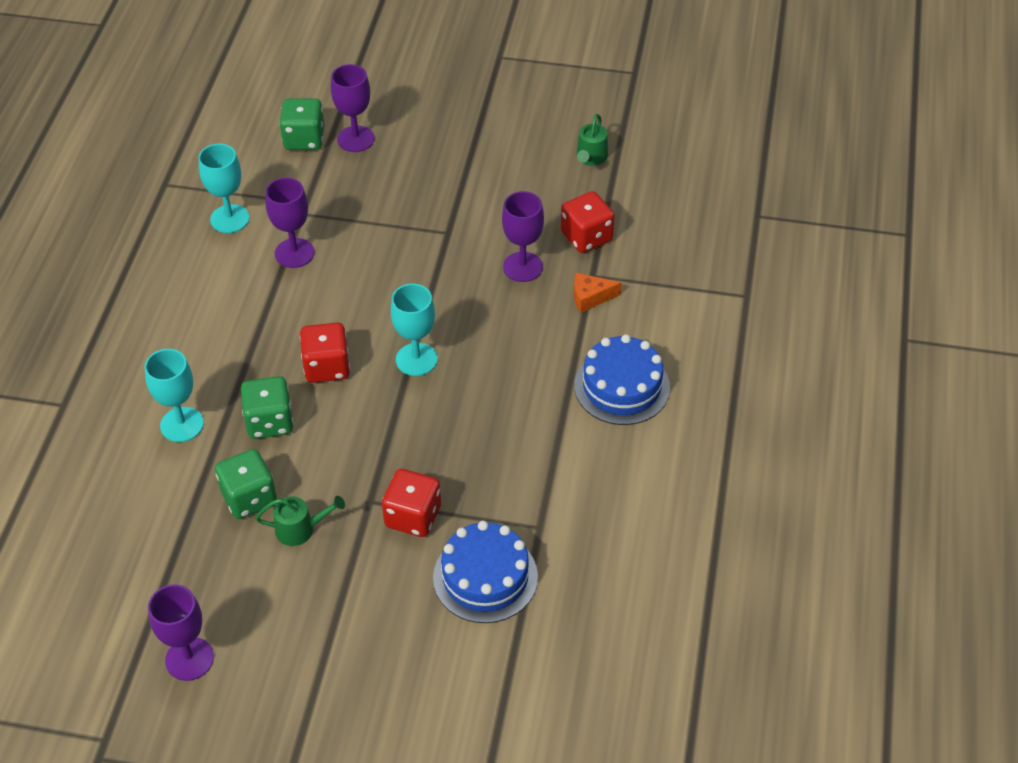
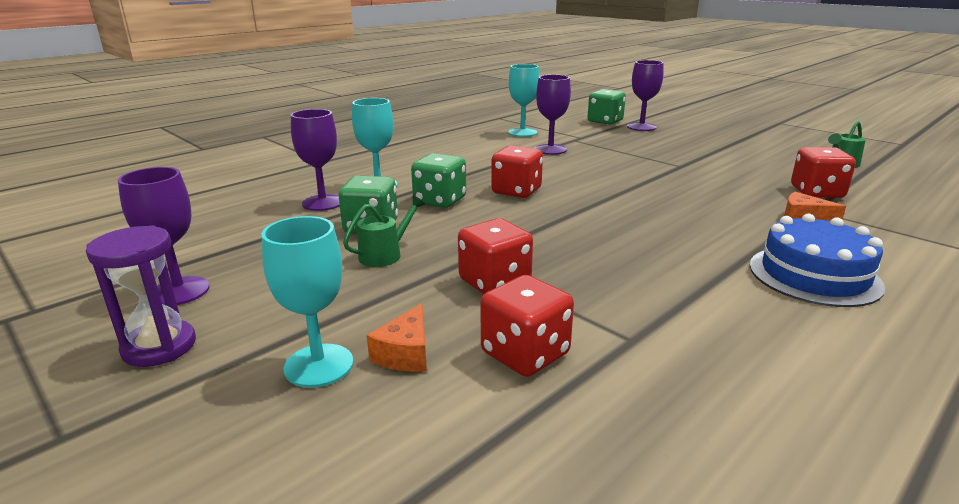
camera: 35 degrees right, 25 degrees down
green watering can [255,496,345,546] -> green watering can turned 75 degrees counterclockwise [343,196,425,267]
turquoise goblet [391,284,438,376] -> turquoise goblet moved to [262,216,353,388]
blue cake [433,521,538,623] -> red dice [481,275,574,377]
purple goblet [502,191,544,282] -> purple goblet moved to [291,109,340,211]
none -> purple hourglass [86,225,196,367]
none -> orange cheese [367,303,427,372]

